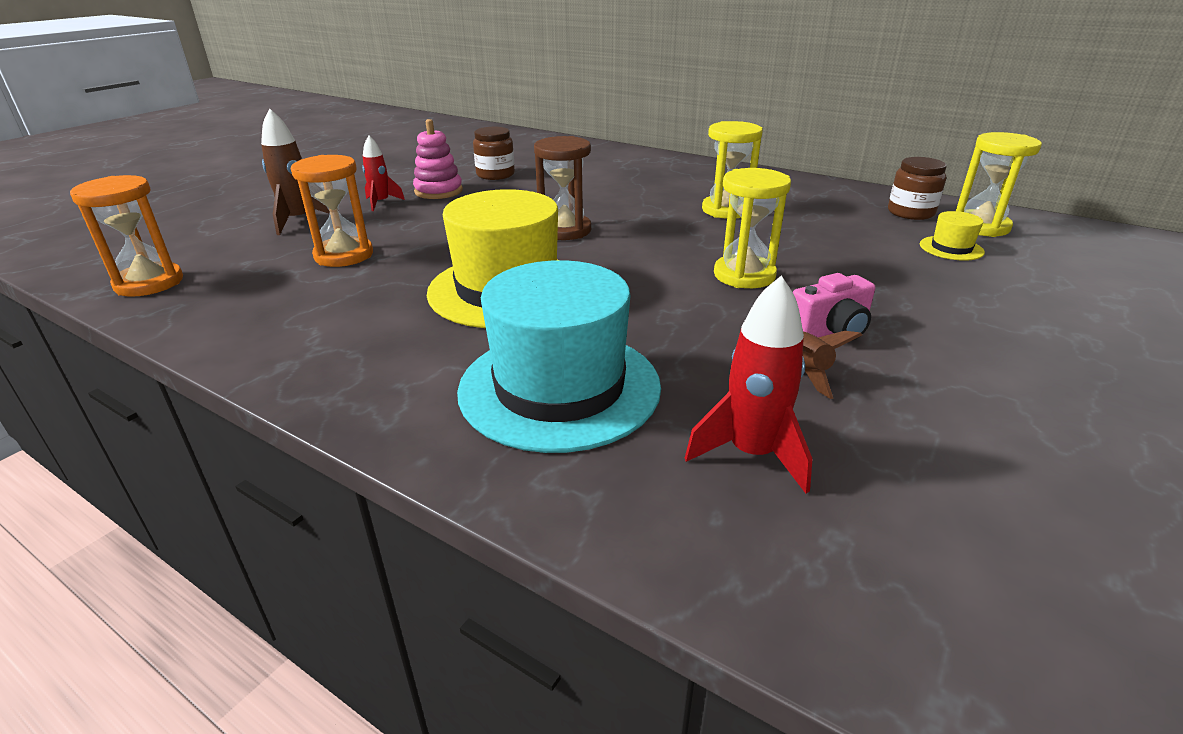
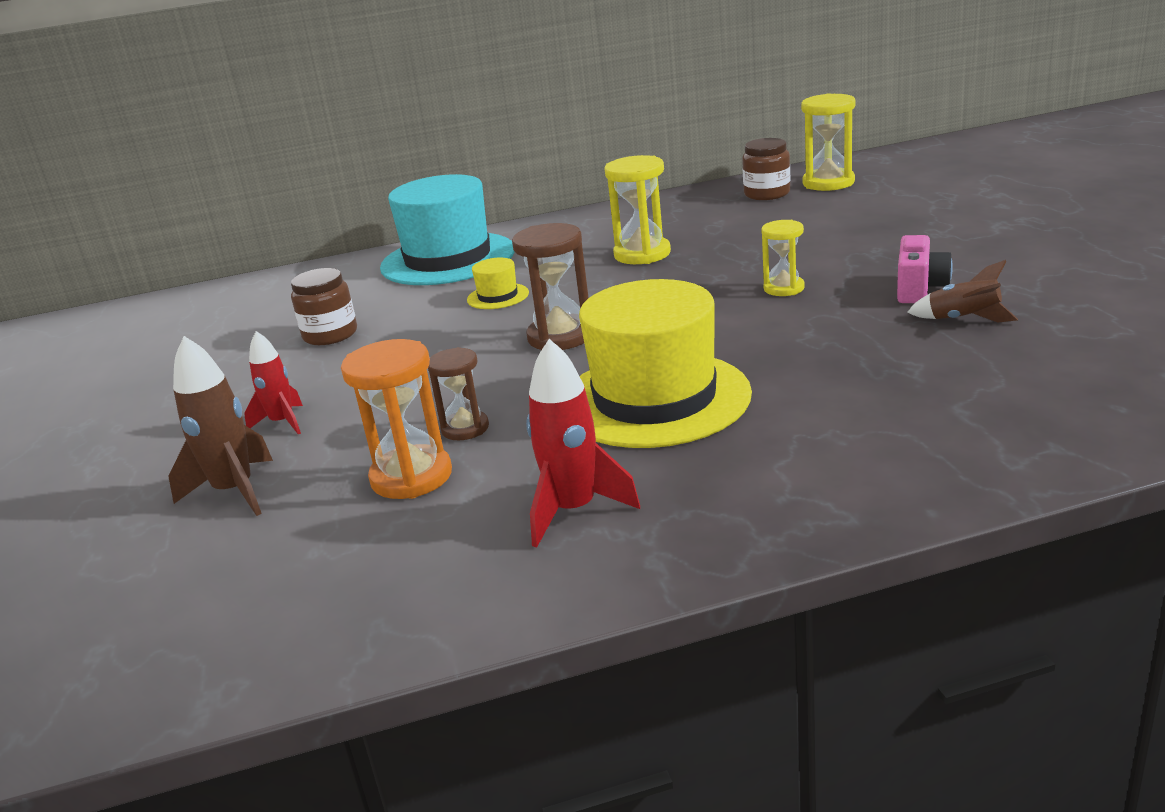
camera: 45 degrees left, 5 degrees down
orange hourglass [70,175,183,297] -> none
pink stacking toy [413,119,463,199] -> none
turquoise hat [457,260,661,453] -> turquoise hat moved to [380,174,515,285]
red rocket [685,276,812,494] -> red rocket moved to [526,339,640,548]
yellow hourglass [714,168,791,288] -> yellow hourglass [761,220,805,296], size x0.63
yellow hat [920,211,985,261] -> yellow hat moved to [467,258,529,309]
none -> brown hourglass [428,347,489,440]

